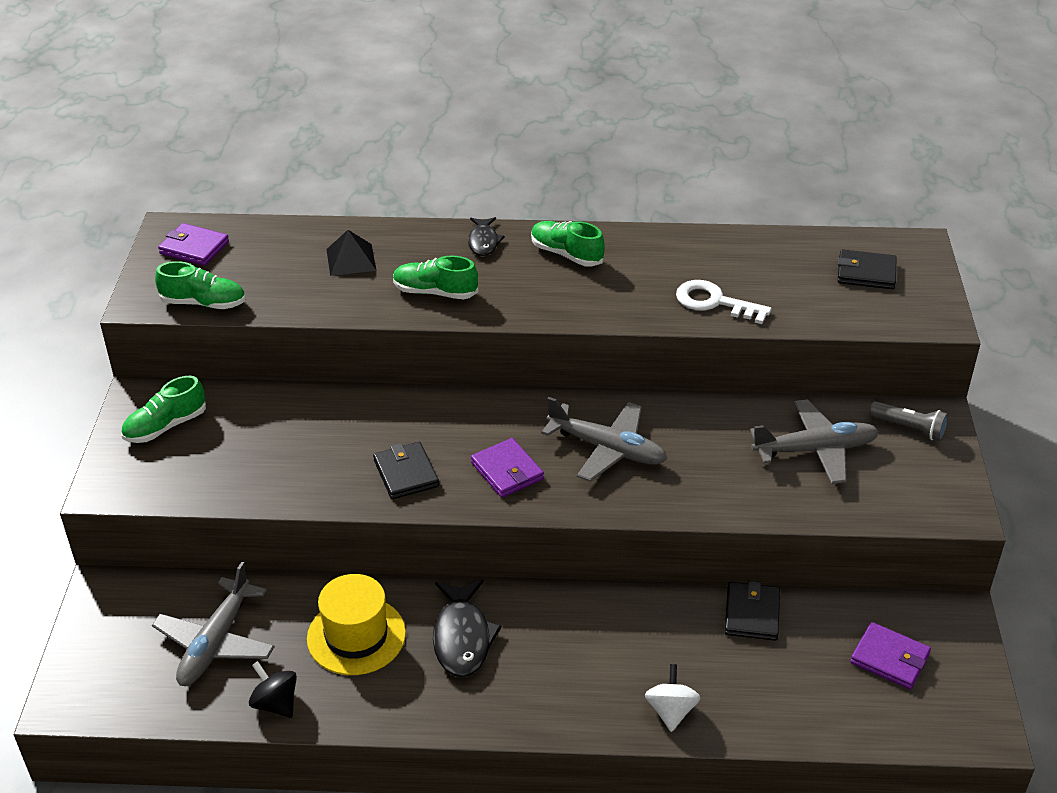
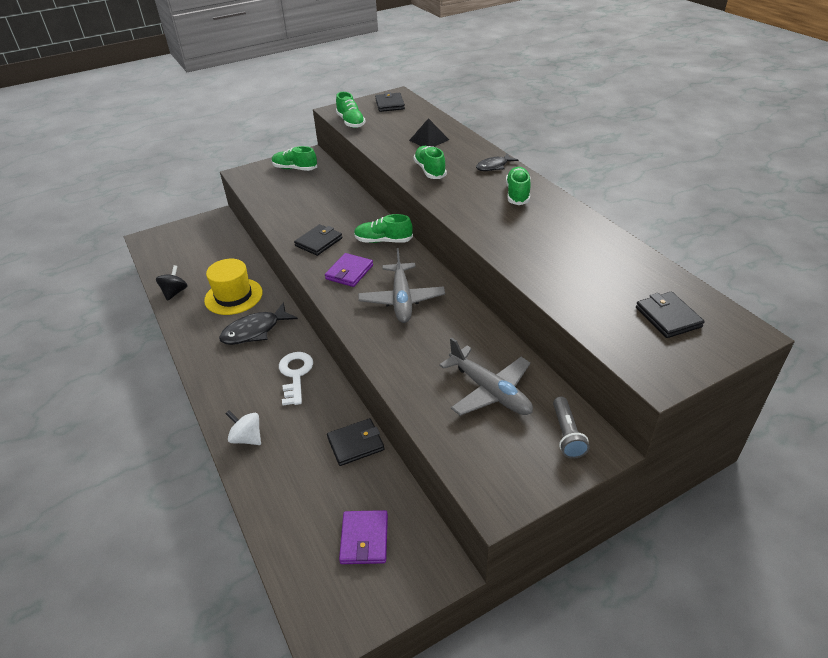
camera: 60 degrees right, 0 degrees up
grey plane [152,562,275,686] -> none
purple wallet [158,223,229,266] -> black wallet [375,92,405,112]
white spinning top [645,664,700,732] -> white spinning top turned 120 degrees counterclockwise [225,411,261,445]
white key [676,280,772,324] -> white key moved to [279,352,313,405]
none -> green shoe [354,214,413,243]

